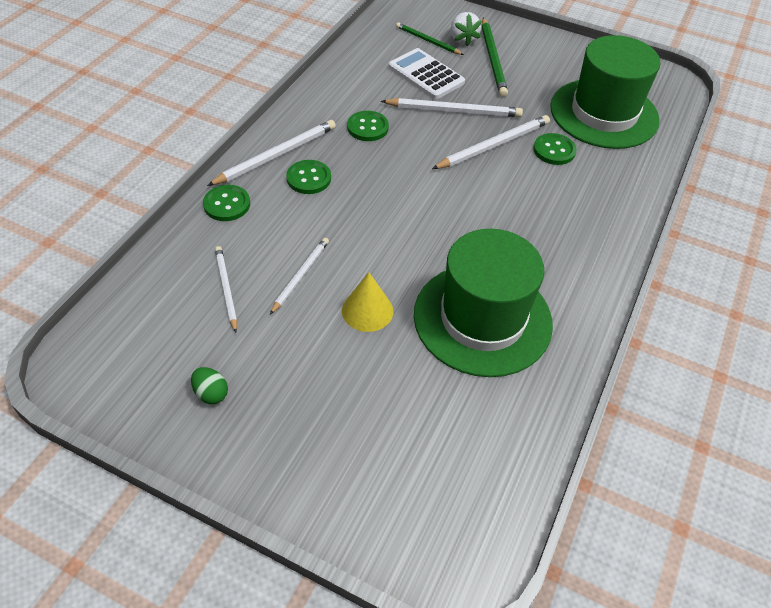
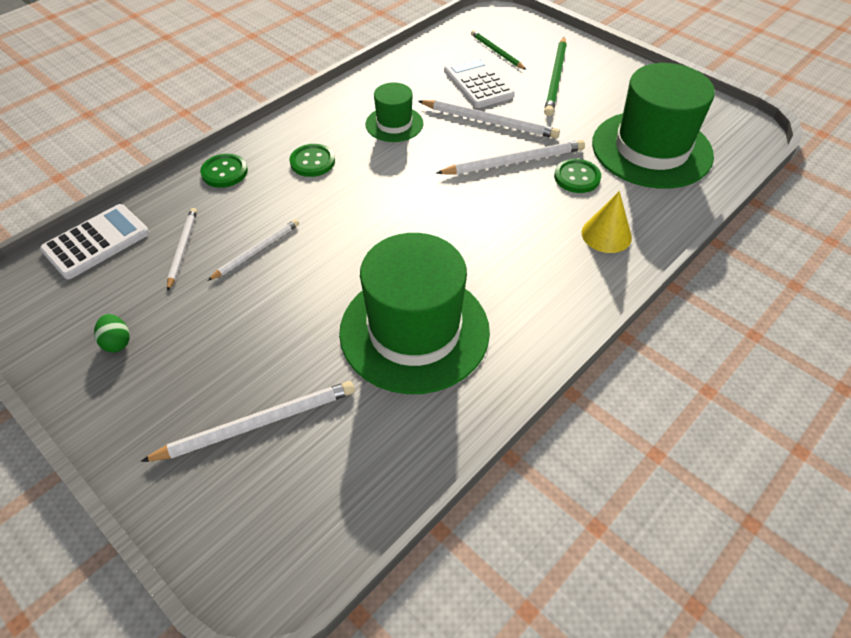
camera: 20 degrees right, 0 degrees up
white pencil [207,120,336,186] -> white pencil moved to [140,381,355,462]
yellow cone [342,272,393,332] -> yellow cone moved to [581,191,632,253]
green button [347,111,389,141] -> green hat [366,82,423,142]
white strawberry [451,12,482,47] -> none
none -> white calculator [40,204,149,279]

